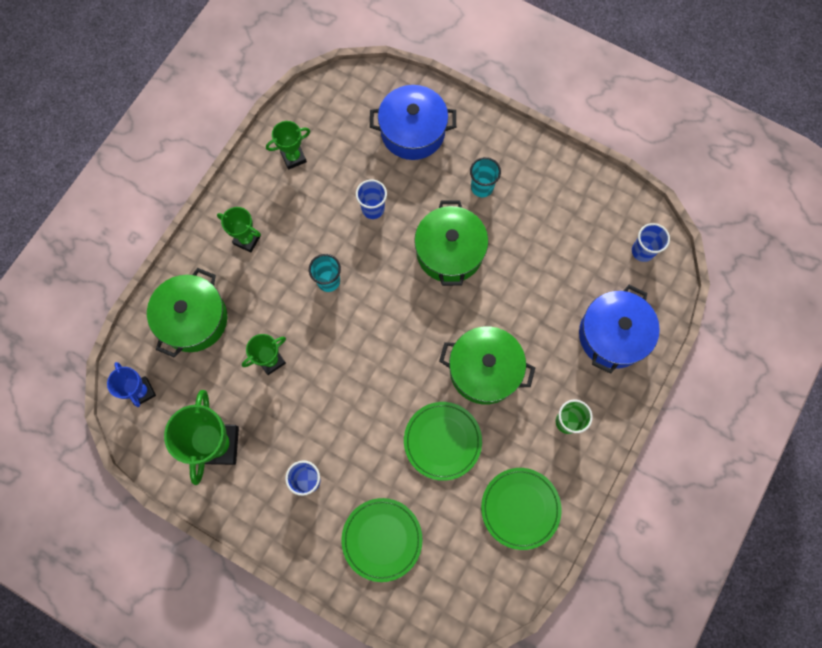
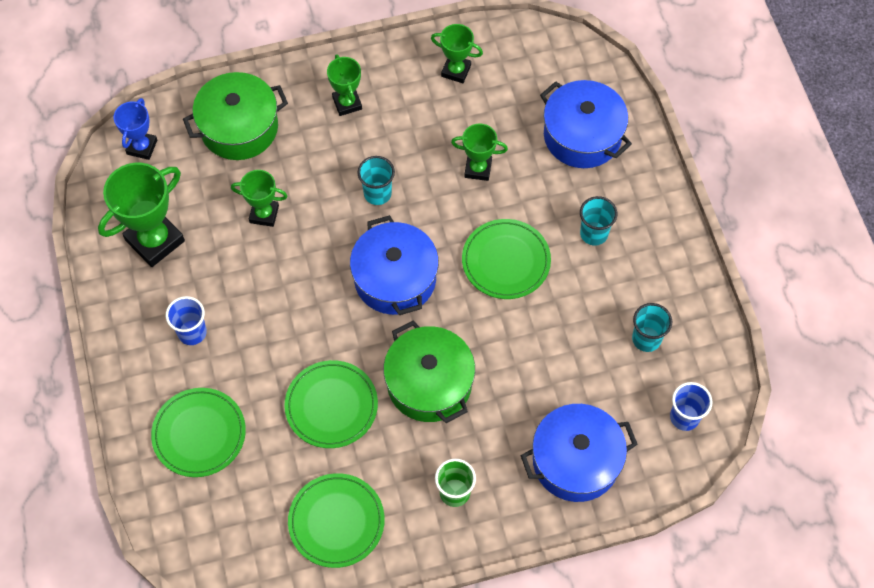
camera: 45 degrees right, 10 degrees down
blue cup [356,179,387,219] -> green trophy [451,124,508,181]
green pot [414,200,488,286] -> green plate [462,219,551,299]
none -> blue pot [350,215,439,315]
none -> turquoise cup [632,303,672,352]

